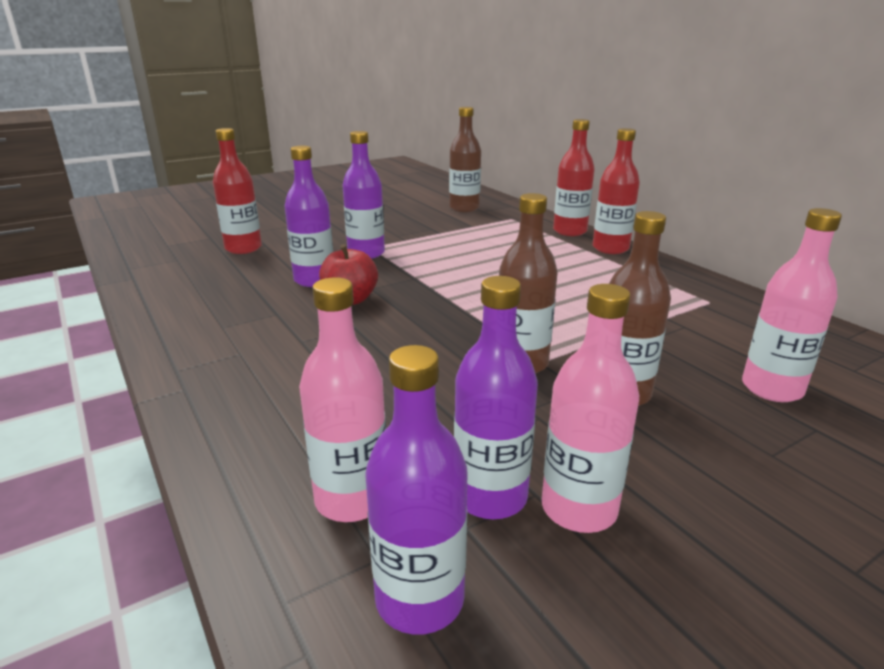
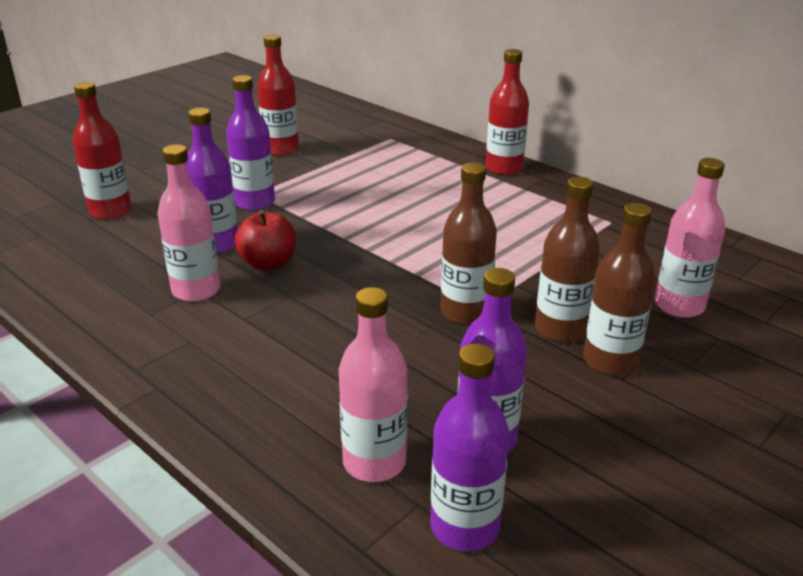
camera: 15 degrees left, 5 degrees up
brown bottle [449,107,481,212] -> brown bottle moved to [583,203,656,376]
pink bottle [542,284,639,533] -> pink bottle moved to [158,144,220,302]
red bottle [553,119,595,236] -> red bottle moved to [257,34,299,156]

